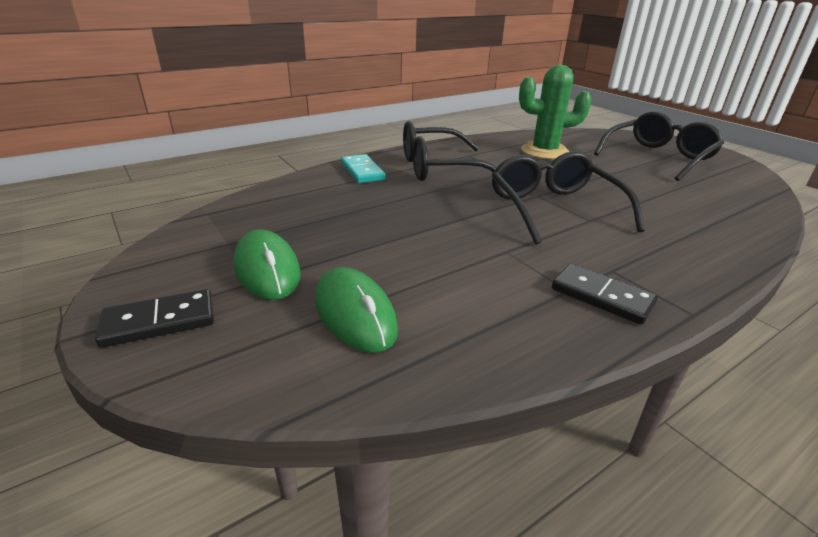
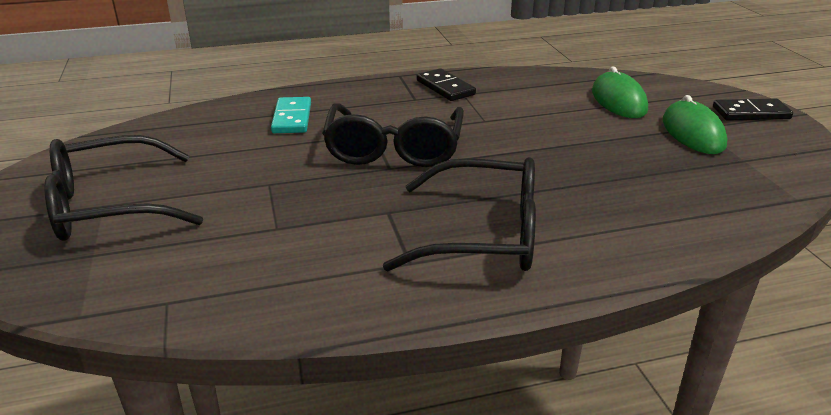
camera: 160 degrees left, 0 degrees up
turquoise domino [341,154,386,183] -> turquoise domino moved to [271,97,311,133]
green cactus [519,65,592,159] -> none

